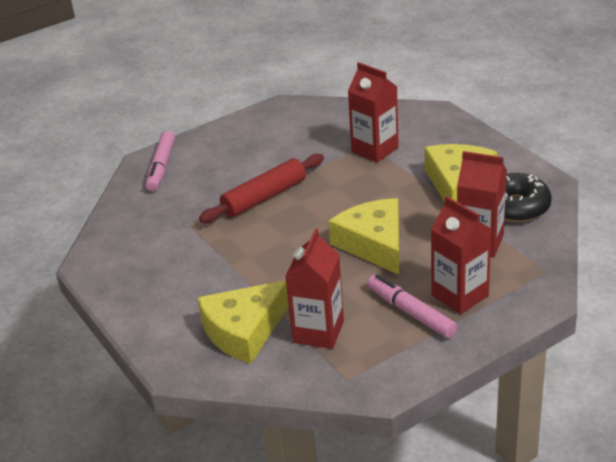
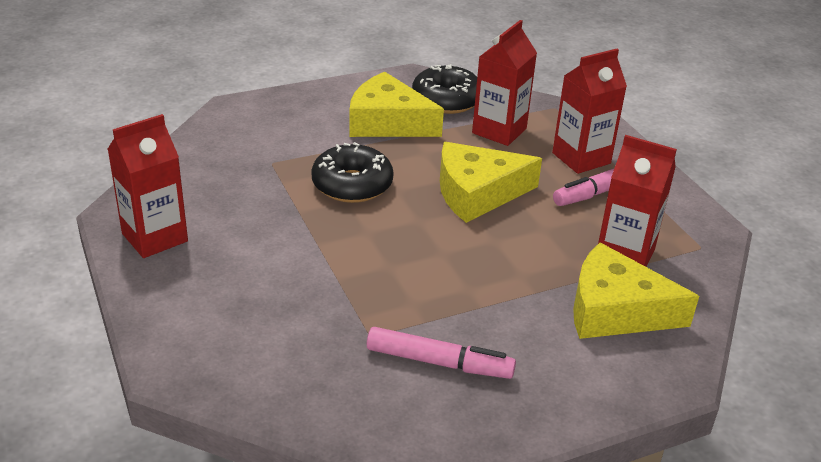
camera: 85 degrees left, 0 degrees up
pink marker [146,131,175,191] -> pink marker moved to [366,327,516,379]
yellow cheese [197,280,289,364] -> yellow cheese turned 135 degrees clockwise [573,243,699,339]
red rolling pin [199,154,324,223] -> none
red carton [348,62,399,163] -> red carton moved to [108,114,188,258]
none -> black donut [311,142,394,203]

